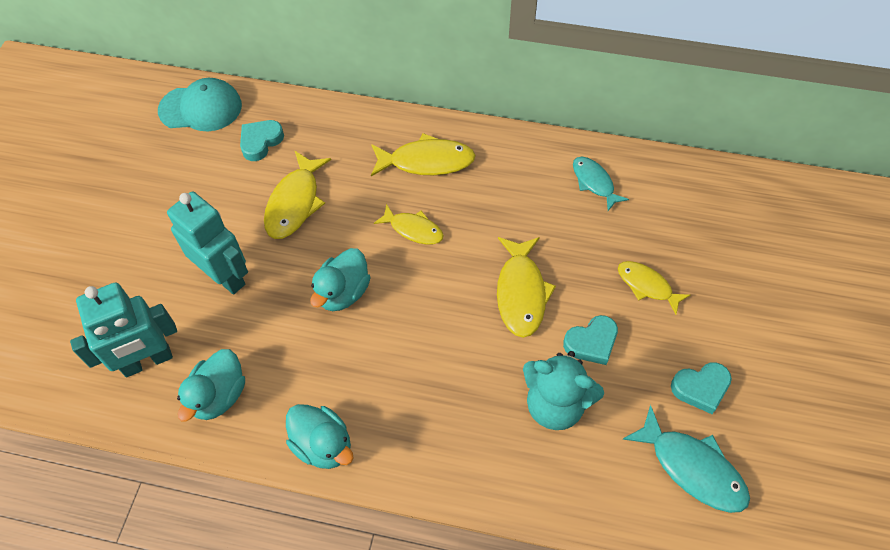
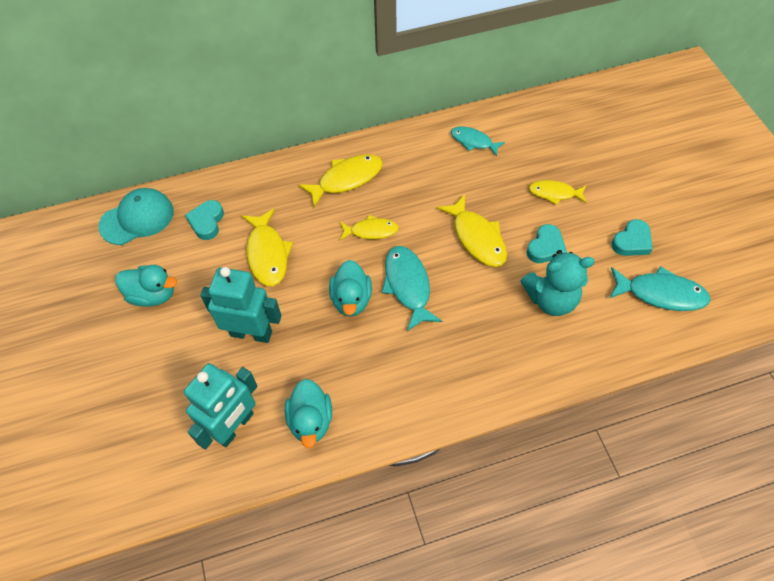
camera: 30 degrees left, 0 degrees up
turquoise duck [286,404,353,469] -> turquoise duck moved to [115,265,177,307]
none -> turquoise fish [382,246,442,331]

